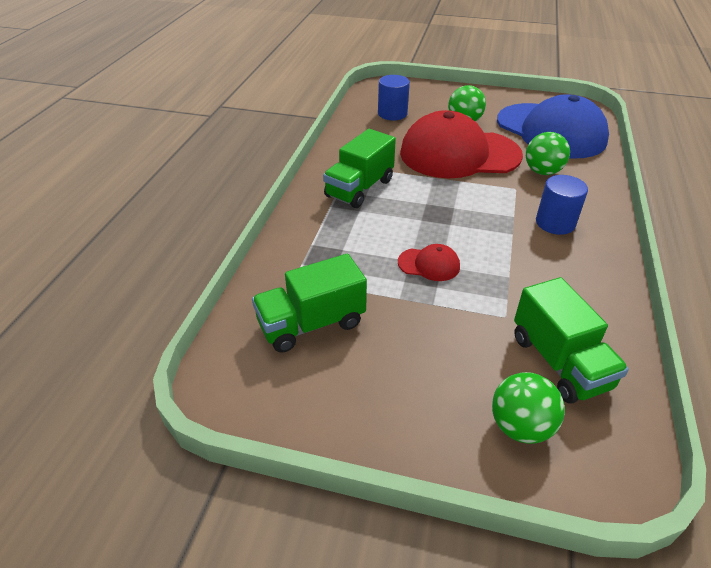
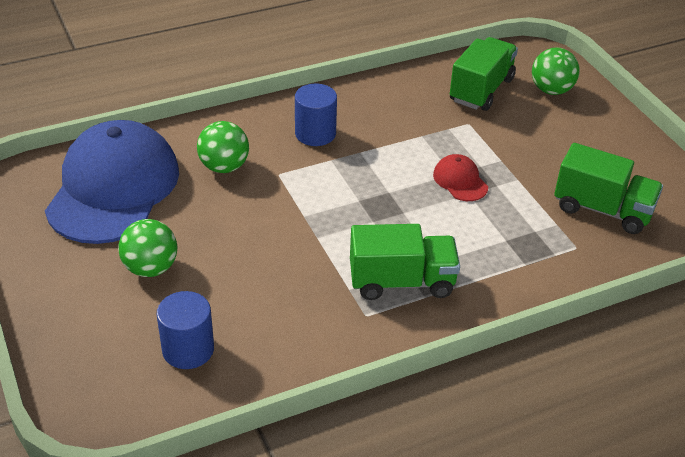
camera: 130 degrees left, 0 degrees up
red cap [400,110,523,178] -> none

